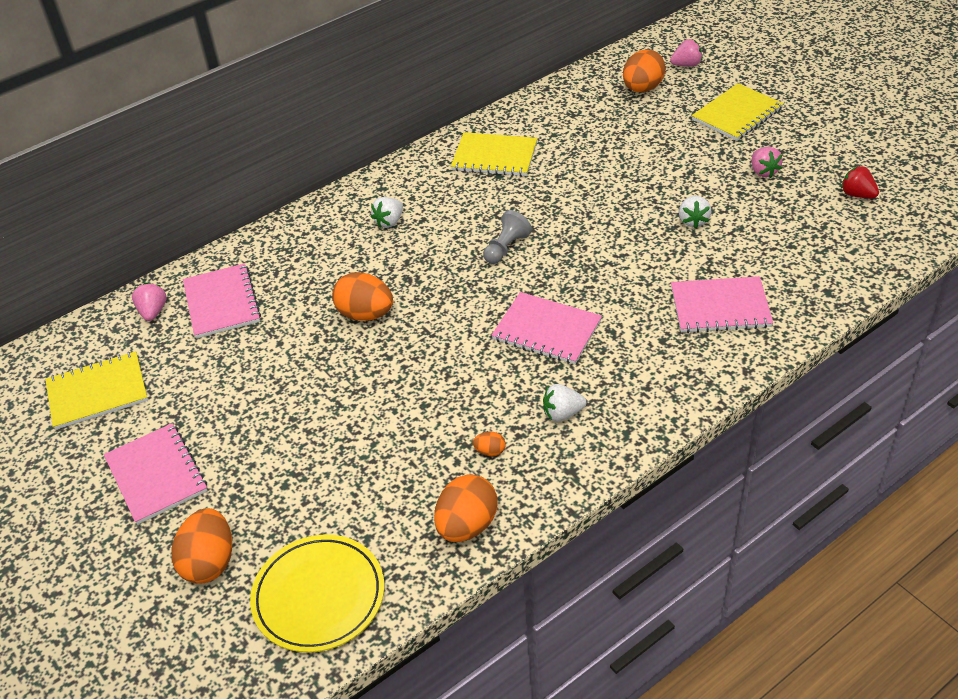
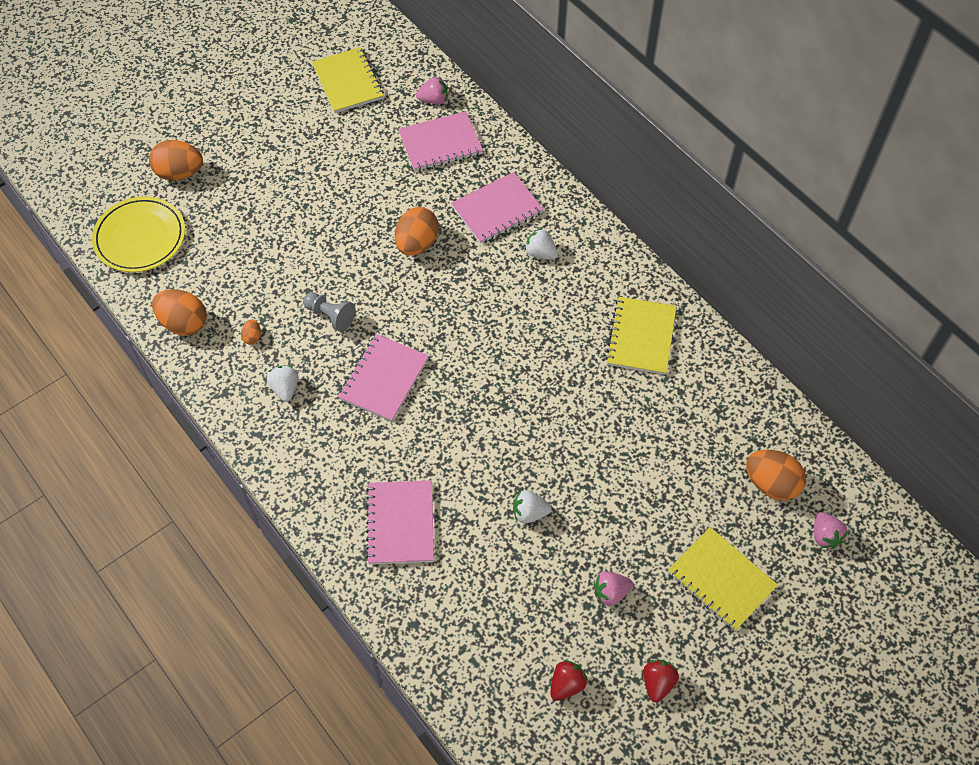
camera: 85 degrees right, 15 degrees up
pink notebook [104,423,208,525] -> pink notebook moved to [451,172,544,244]
grey pawn [483,210,532,264] -> grey pawn moved to [303,292,356,332]
none -> red strawberry [643,660,679,702]

